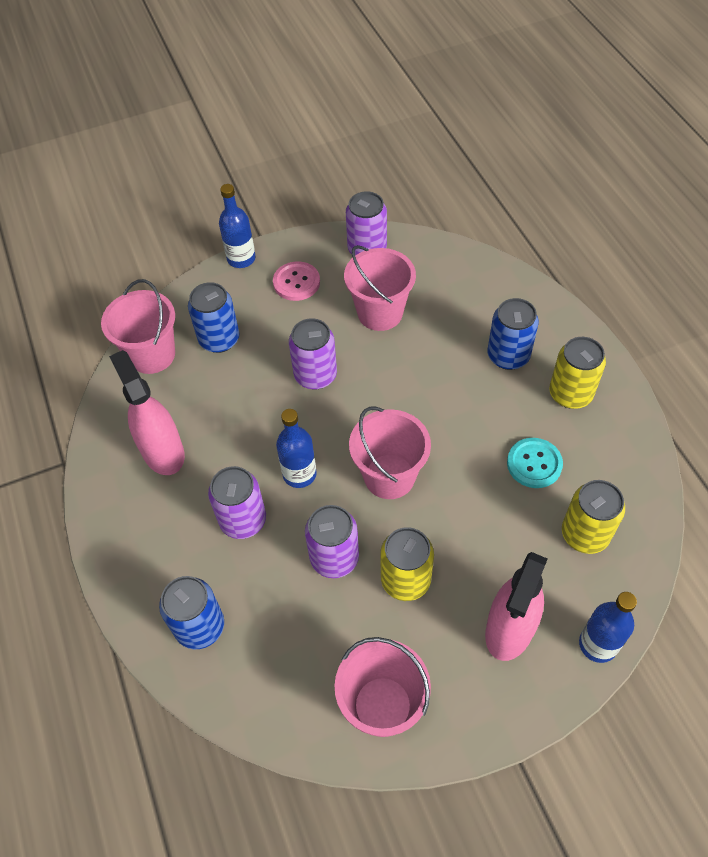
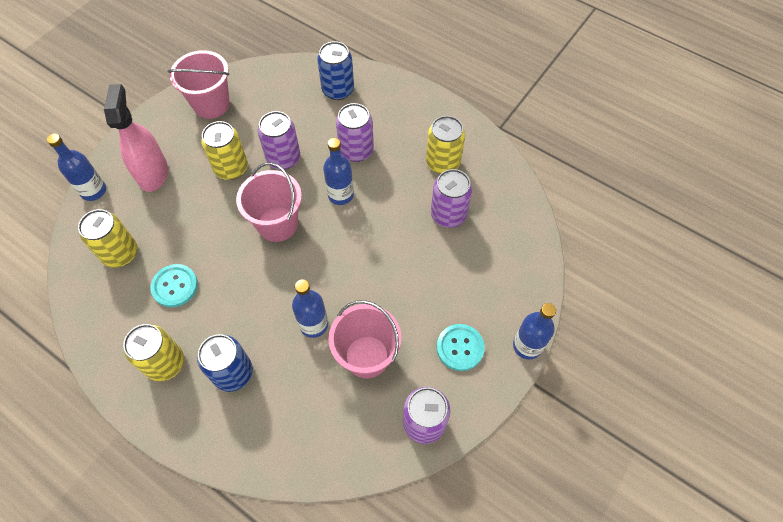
camera: 145 degrees right, 5 degrees up
pink bucket [101,279,175,374] -> none
pink spray bottle [109,350,185,475] -> yellow can [426,116,465,174]
blue can [188,282,239,353] -> none
pink button [273,261,320,301] -> turquoise button [437,324,485,371]
purple can [289,318,337,390] -> purple can moved to [431,169,472,228]
none -> blue bottle [292,279,328,338]

